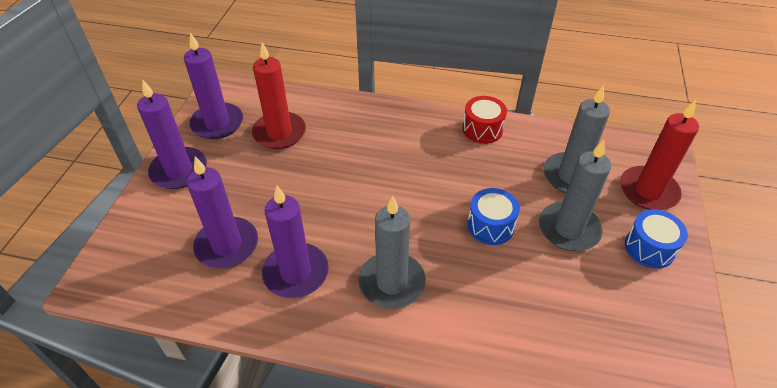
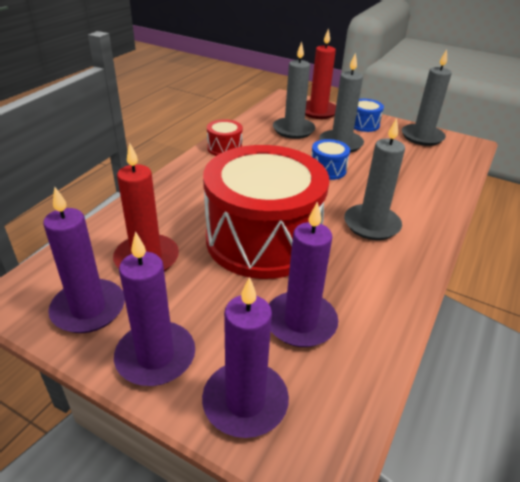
camera: 75 degrees left, 10 degrees down
purple candle [262,186,329,298] -> purple candle moved to [202,277,289,438]
none -> red drum [203,145,329,279]
none -> grey candle [402,49,452,146]

